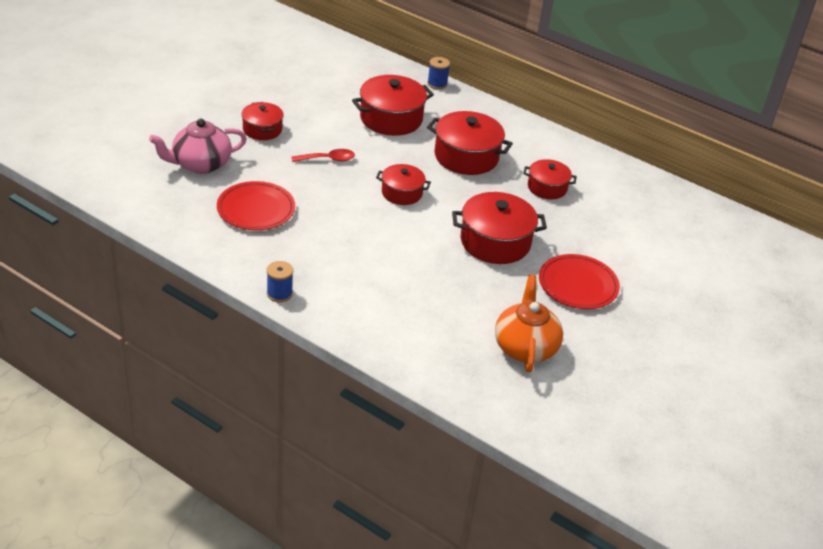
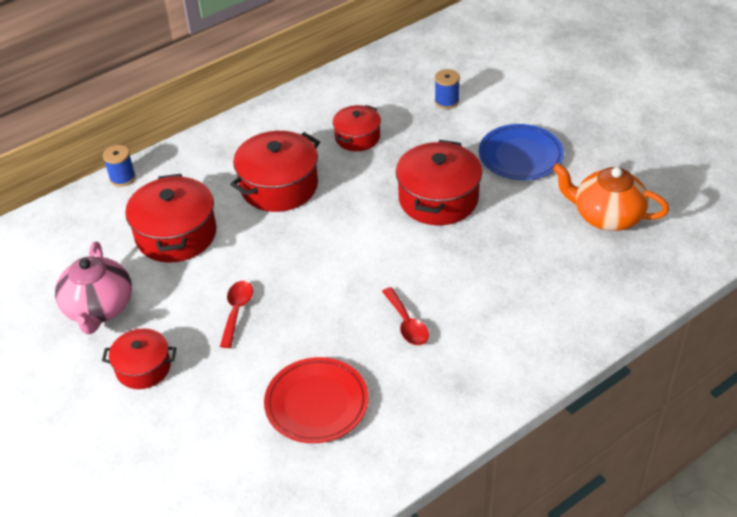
camera: 65 degrees left, 5 degrees up
pink teapot [149,119,247,174] -> pink teapot moved to [55,242,132,334]
blue spool [267,261,293,302] -> blue spool moved to [435,69,460,109]
red pot [376,164,431,205] -> none
red plate [539,254,620,309] -> blue plate [479,124,564,180]
none -> red spoon [382,287,429,346]

